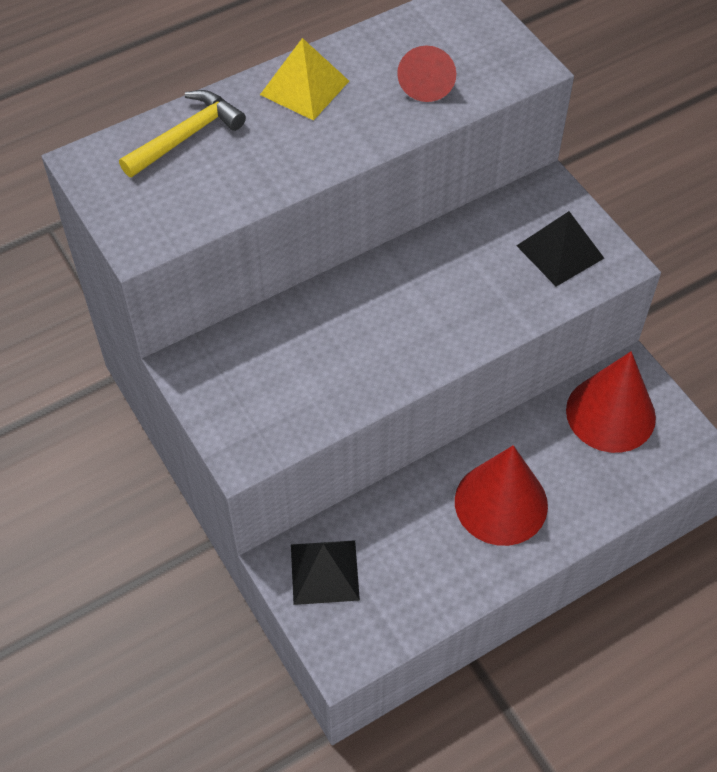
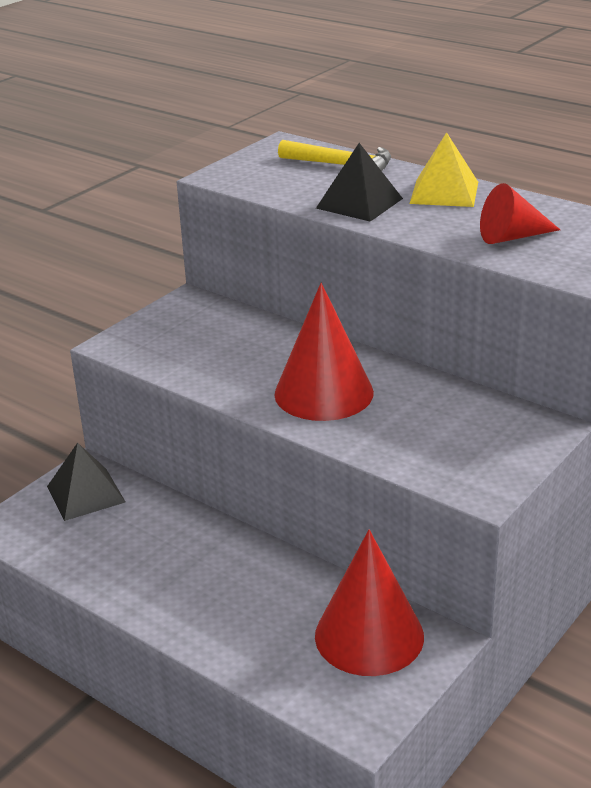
camera: 70 degrees right, 25 degrees down
red cone [455,445,548,546] -> red cone moved to [274,283,374,421]
black pyramid [517,211,604,286] -> black pyramid moved to [316,143,403,222]

